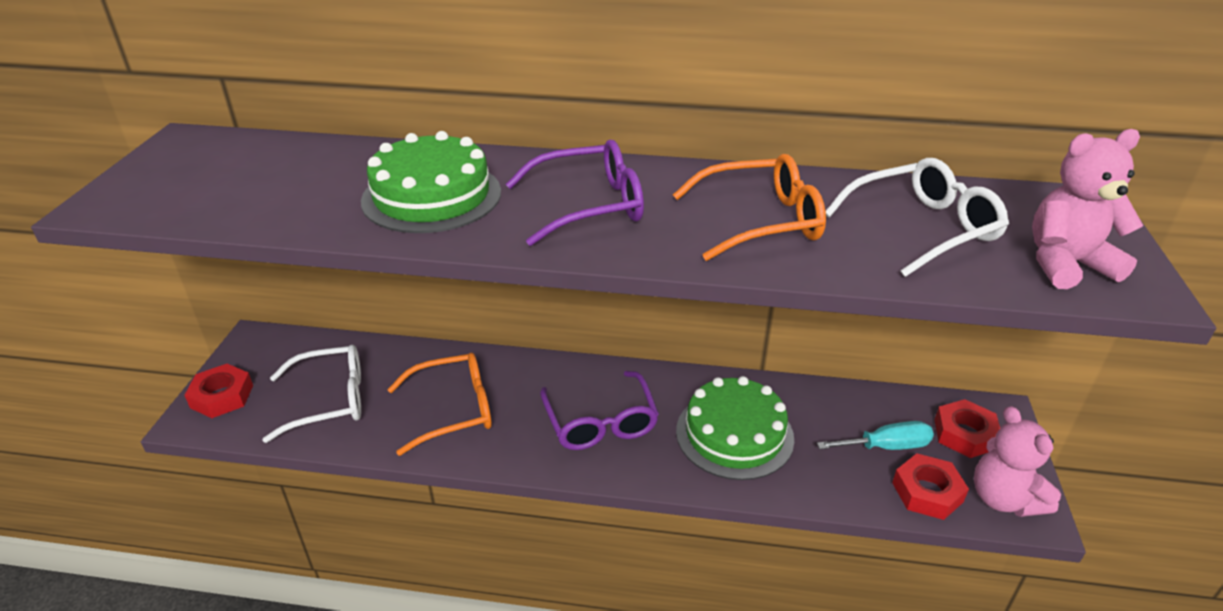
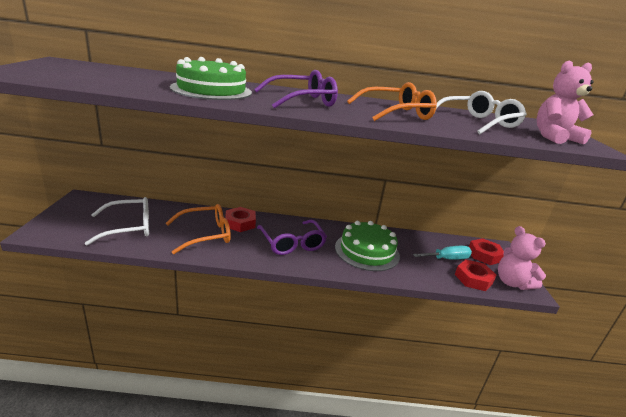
camera: 10 degrees left, 10 degrees down
red nut [184,364,253,418] -> red nut moved to [225,207,256,232]

